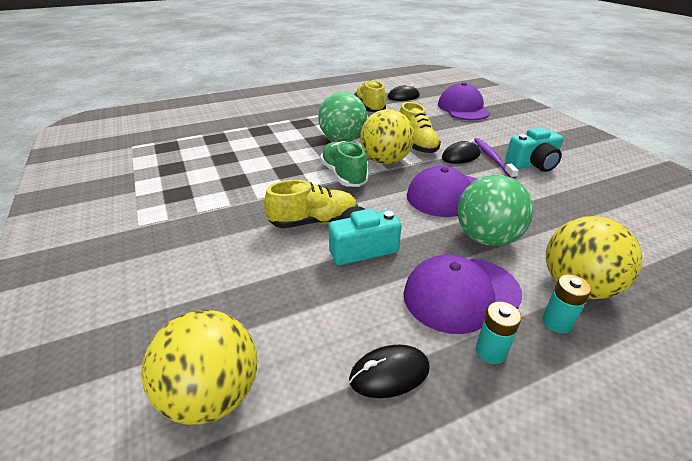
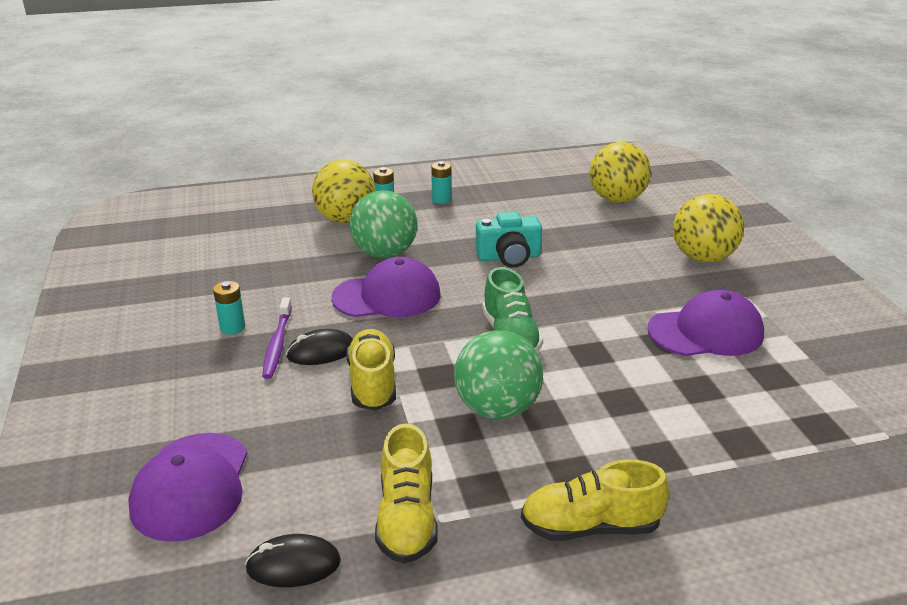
camera: 170 degrees left, 5 degrees down
yellow shoe [264,180,358,228] -> yellow shoe moved to [521,459,669,541]
black mouse [349,345,430,398] -> none
yellow ball [360,109,414,164] -> yellow ball moved to [673,194,744,263]
purple cap [403,255,522,334] -> purple cap moved to [648,290,764,356]
turquoise camera [505,127,563,172] -> turquoise battery [213,281,245,334]

